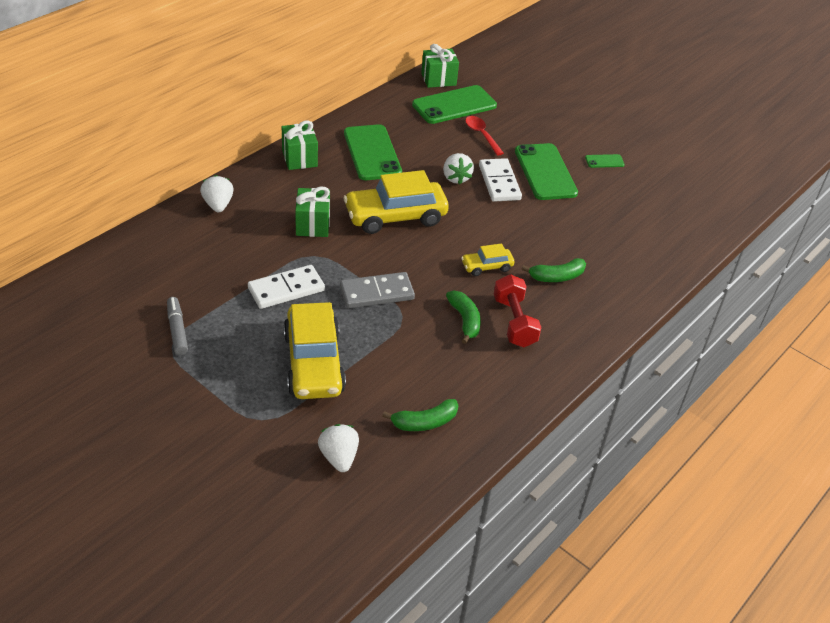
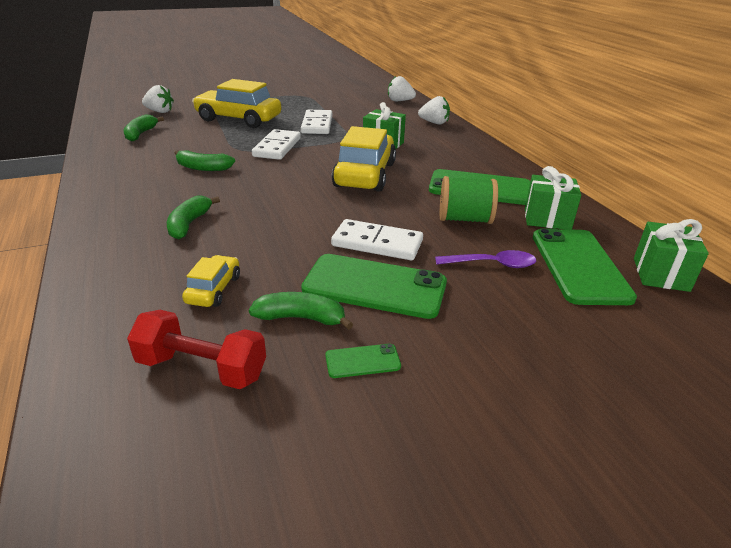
camera: 120 degrees right, 10 degrees down
grey marker [167,297,188,355] -> none
green gift [282,120,318,170] -> green gift moved to [525,166,581,230]
grey domino [340,272,415,308] -> white domino [252,129,301,160]
white strawberry [443,153,474,184] -> white strawberry moved to [388,76,416,101]
yellow car [461,243,514,276] -> yellow car moved to [182,255,240,307]
red spoon [465,116,504,156] -> purple spoon [435,250,536,268]
red dumbbell [494,274,541,347] -> red dumbbell moved to [127,310,266,389]
green phone [585,154,625,168] -> green phone turned 60 degrees clockwise [325,344,401,378]
none -> green banana [249,292,353,330]
none -> green spool [440,176,498,224]

